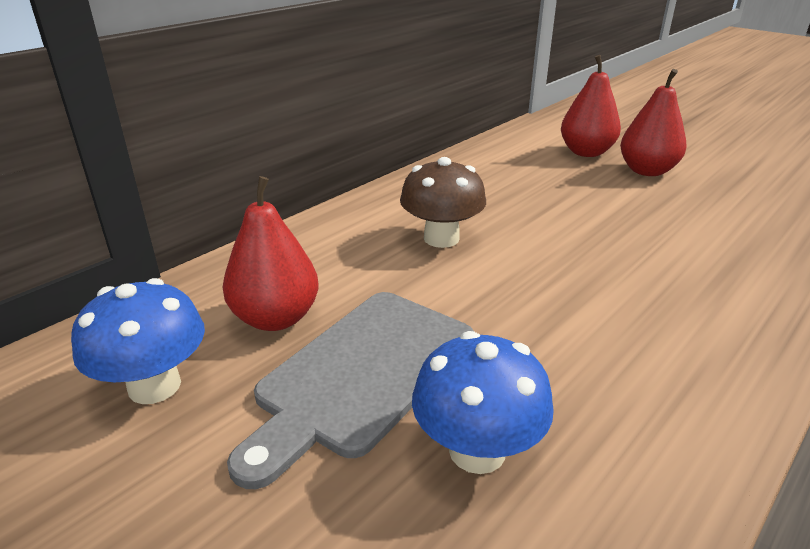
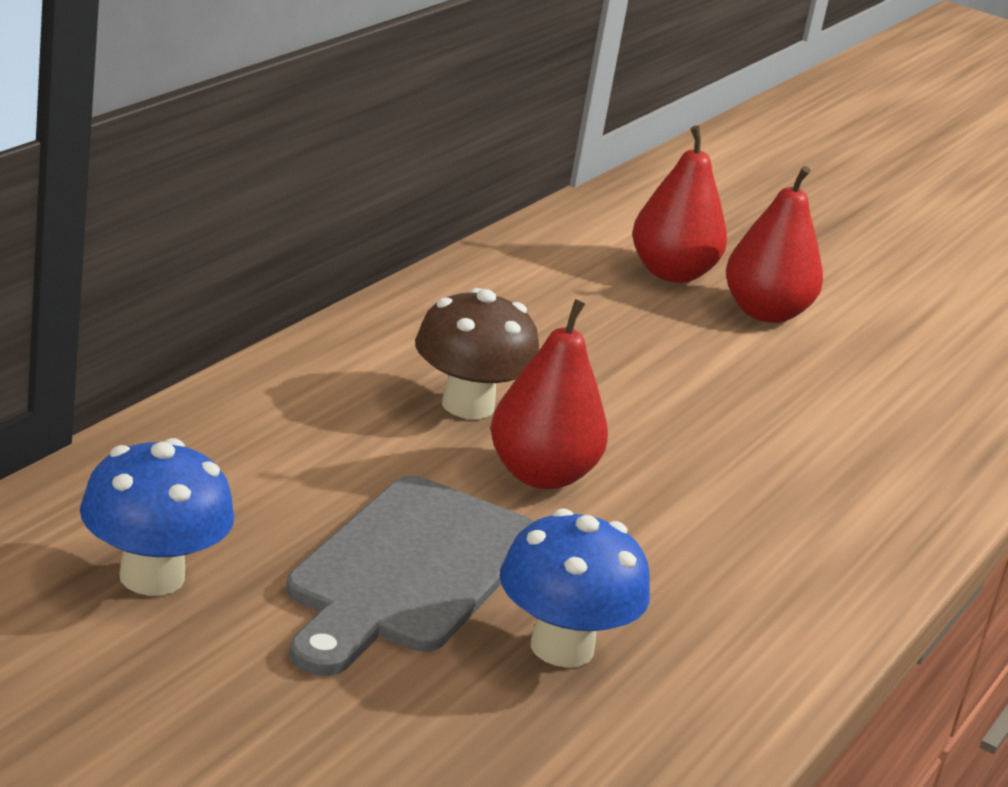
camera: 15 degrees left, 5 degrees down
red pear [223,176,319,331] -> red pear moved to [490,299,608,489]

